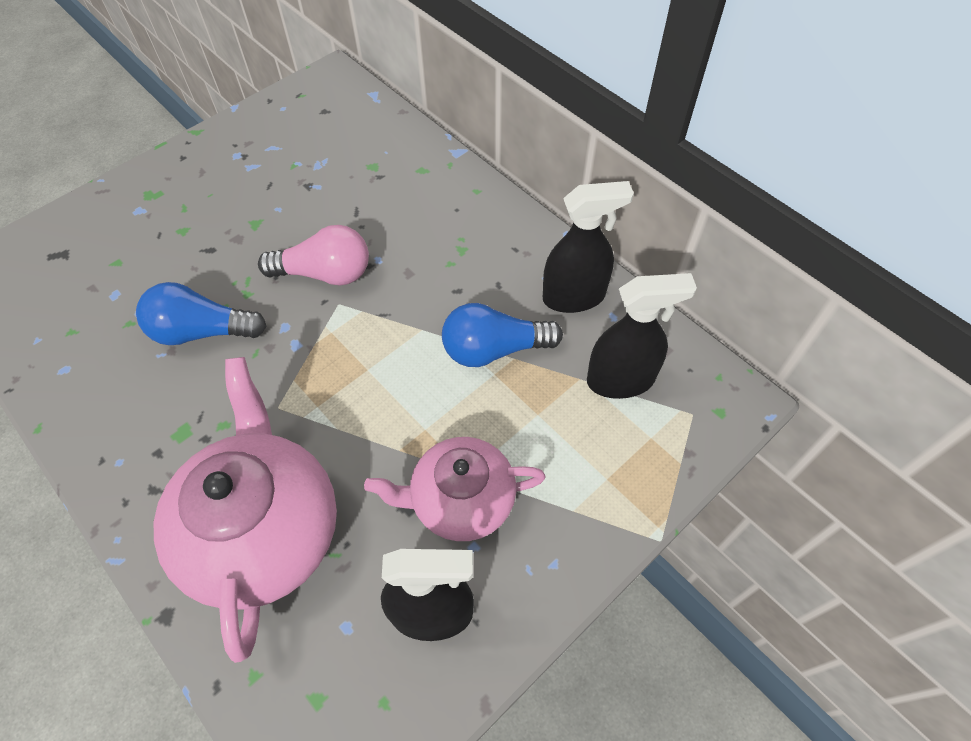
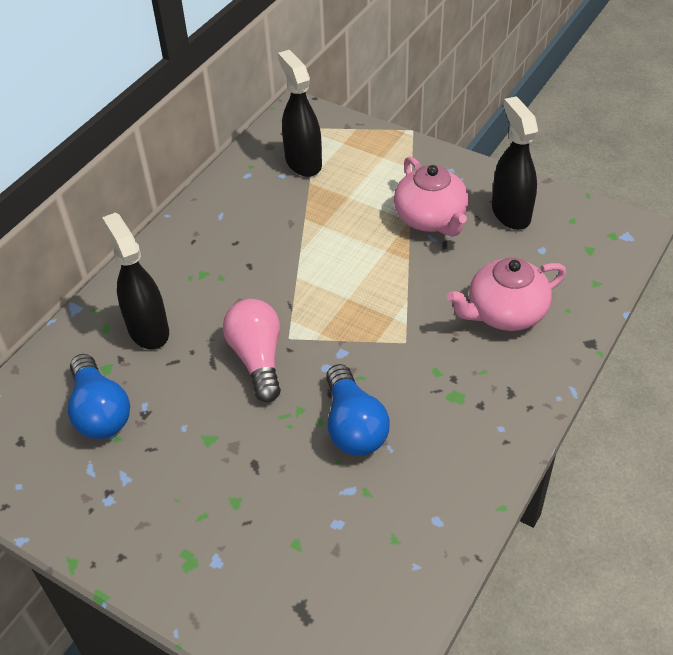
camera: 105 degrees left, 10 degrees down
pink teapot [154,357,337,663] -> pink teapot [447,258,566,331], size x0.64
blue light bulb [442,303,563,367] -> blue light bulb moved to [68,354,130,439]
black spray bottle [543,181,634,313] -> black spray bottle moved to [102,212,169,349]

